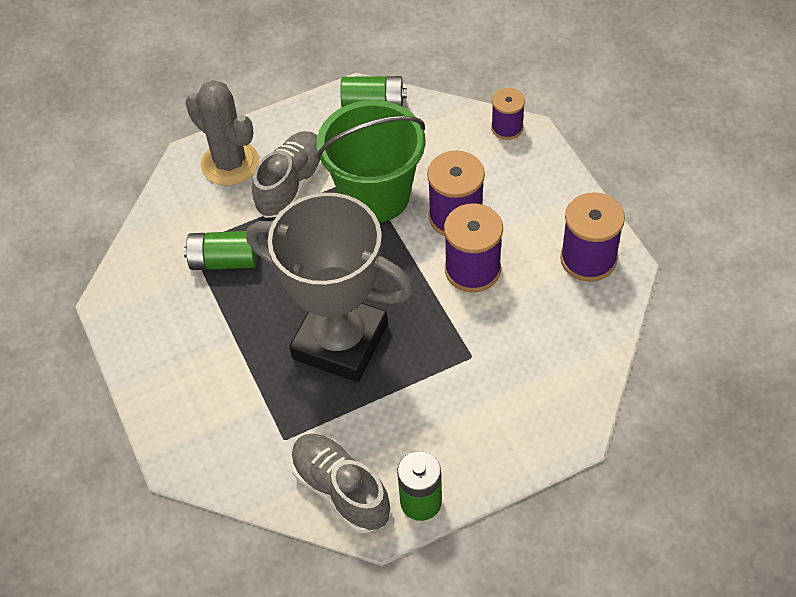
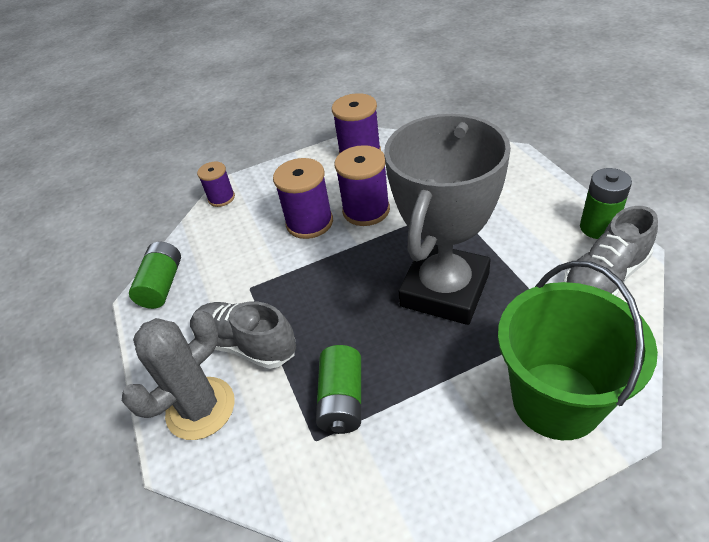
camera: 85 degrees left, 10 degrees down
green bucket [317,100,425,223] -> green bucket moved to [498,261,658,440]

